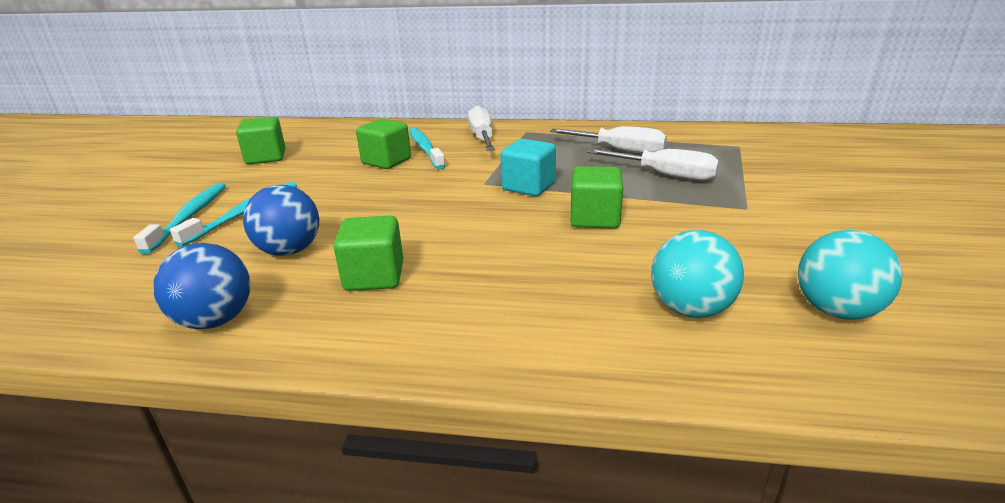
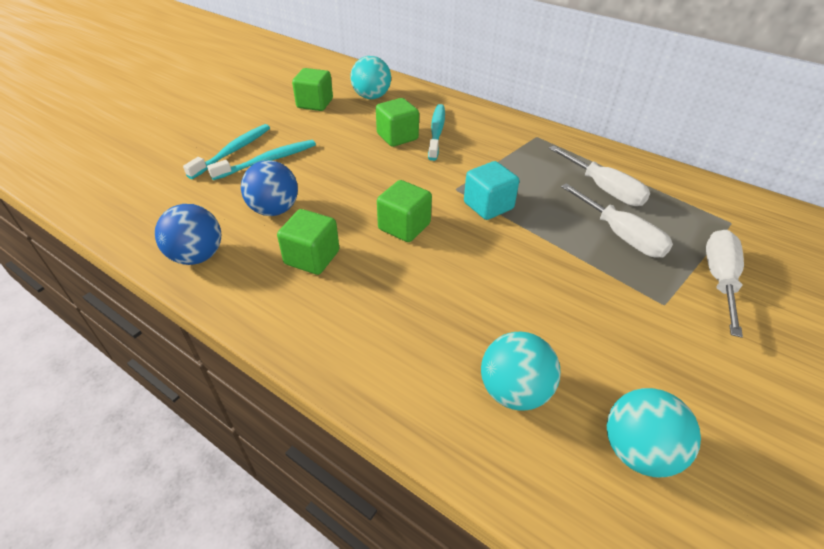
camera: 25 degrees right, 15 degrees up
white screwdriver [468,106,495,151] -> white screwdriver moved to [706,230,744,338]
green cube [570,166,623,229] -> green cube moved to [377,180,432,242]
none -> turquoise ball [350,56,391,99]

